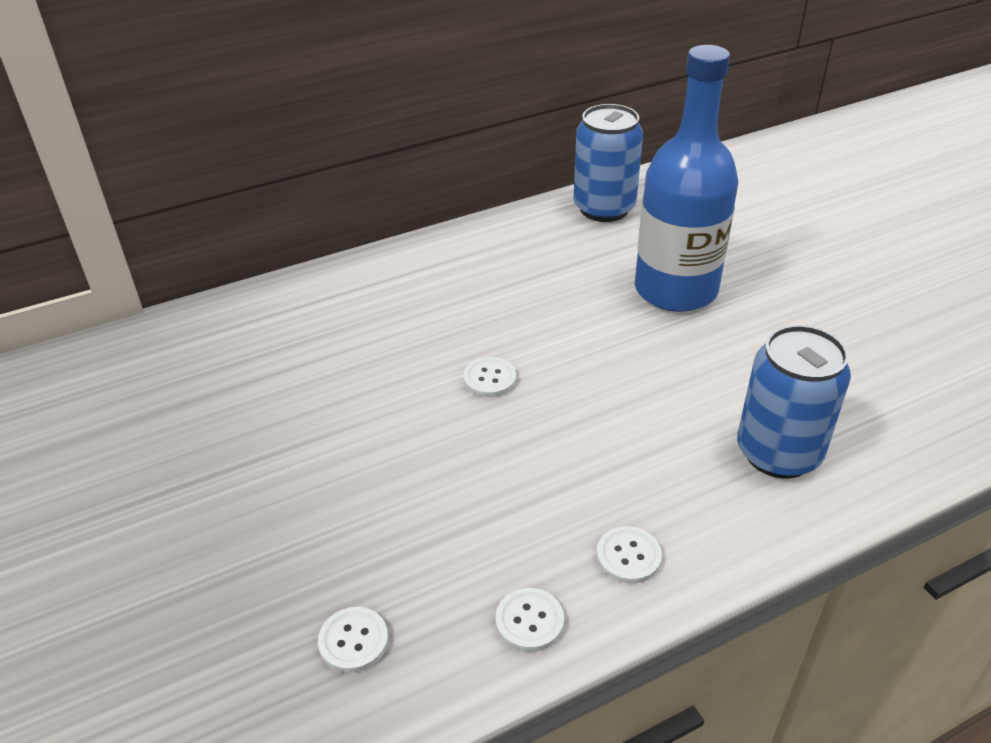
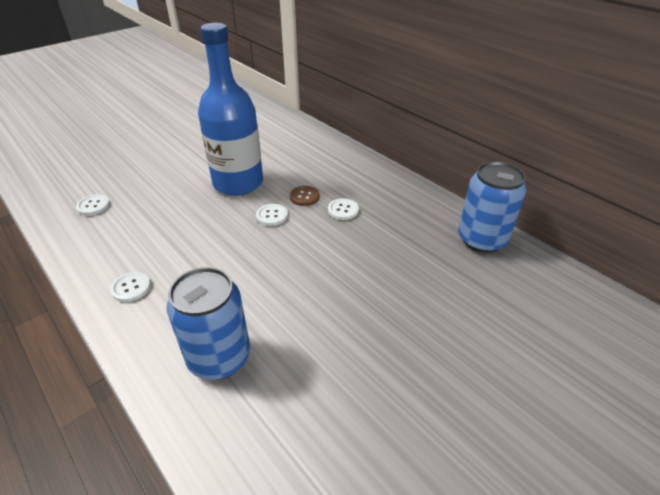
camera: 75 degrees right, 0 degrees up
white button [496,588,564,652] -> white button moved to [328,198,359,220]
blue bottle [635,45,738,312] -> blue bottle moved to [198,23,263,196]
none -> brown button [290,186,320,206]

